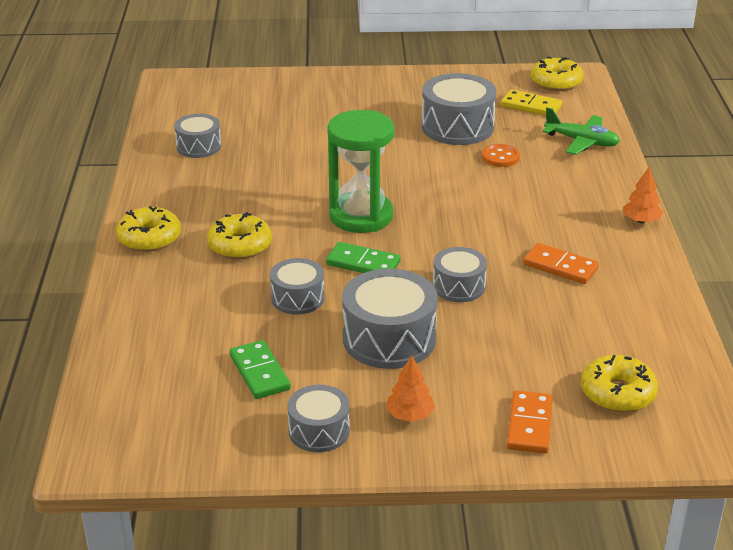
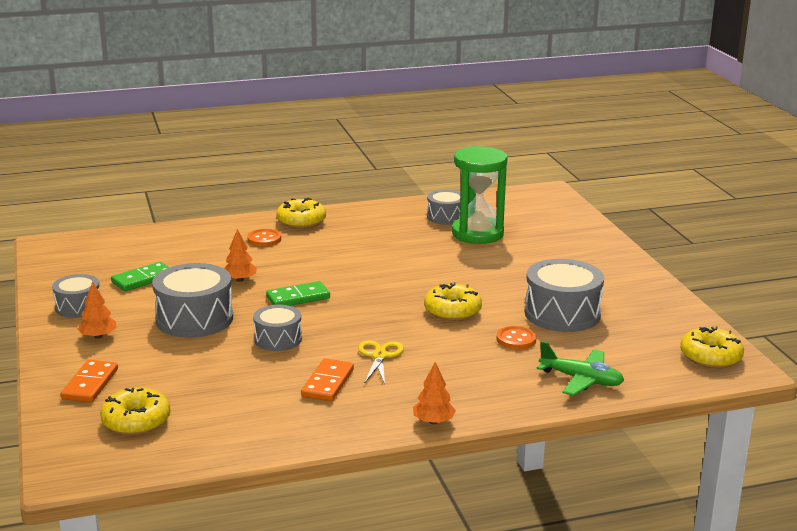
camera: 75 degrees right, 10 degrees down
yellow donut [207,212,272,259] -> yellow donut moved to [424,282,482,321]
grey drum [270,258,325,314] -> orange tree [224,229,257,282]
green domino [326,242,400,273] -> green domino turned 60 degrees clockwise [266,281,330,306]
green hourglass [327,110,394,233] -> green hourglass moved to [452,146,508,244]
yellow domino [501,89,562,116] -> none
orange domino [507,390,553,453] -> orange domino turned 75 degrees counterclockwise [61,360,118,402]
green plane [542,108,620,155] -> green plane turned 75 degrees counterclockwise [537,341,624,396]
none -> orange button [247,229,281,246]
none -> yellow scissors [358,340,404,384]

